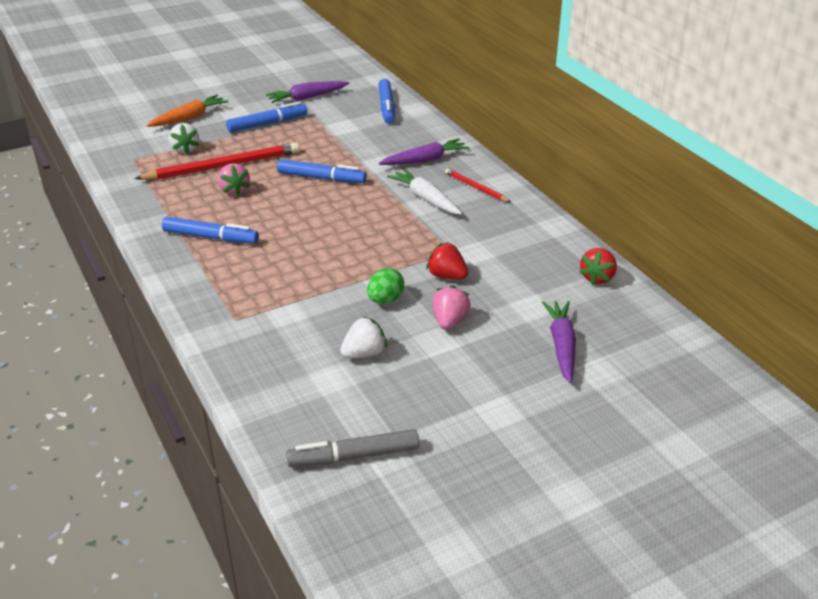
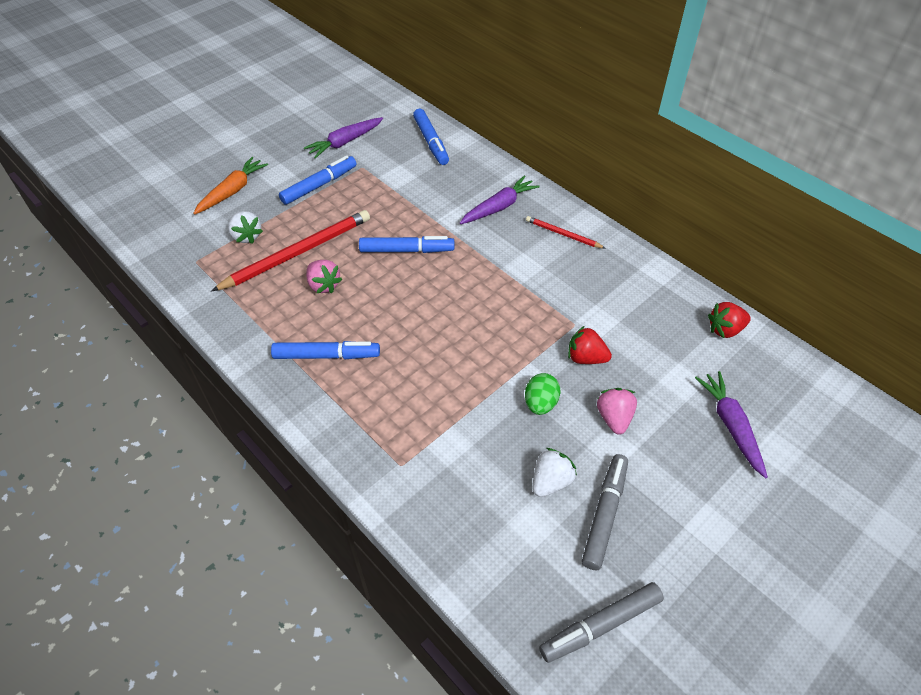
camera: 15 degrees left, 15 degrees up
white carrot [387,169,462,215] -> none
red strawberry [579,248,617,285] -> red strawberry turned 60 degrees clockwise [708,302,751,338]
none -> grey marker [582,454,628,571]

